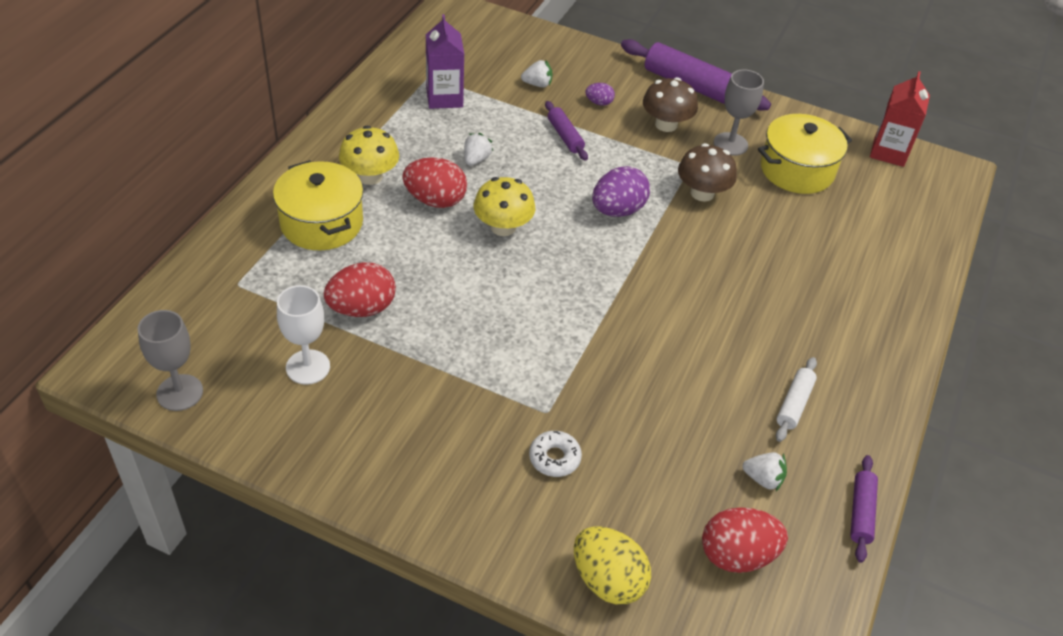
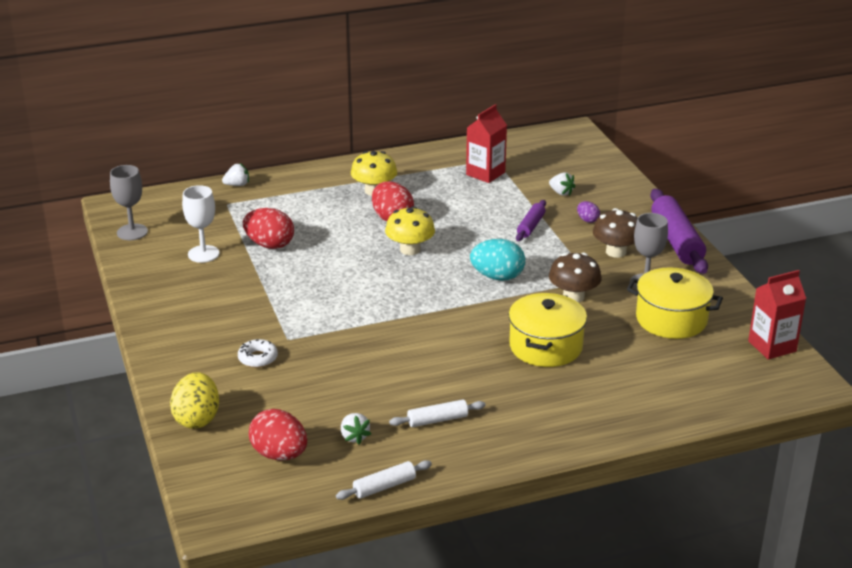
camera: 50 degrees right, 15 degrees down
yellow pot [273,160,363,250] -> yellow pot moved to [509,293,587,367]
purple carton [426,14,464,109] -> red carton [466,104,507,183]
white strawberry [464,133,493,166] -> white strawberry moved to [222,163,249,186]
purple egg [592,166,650,217] -> turquoise egg [470,239,525,281]
purple rolling pin [850,455,878,563] -> white rolling pin [336,460,432,500]

